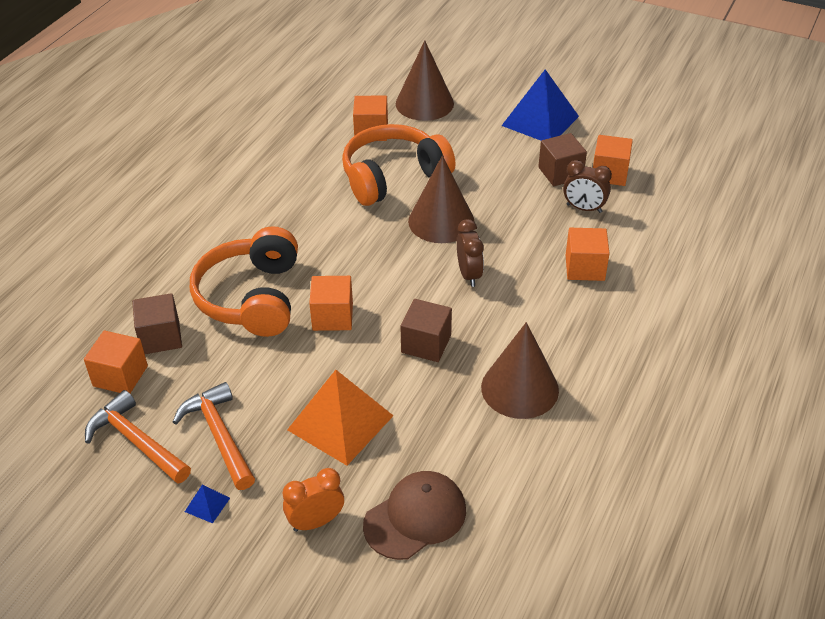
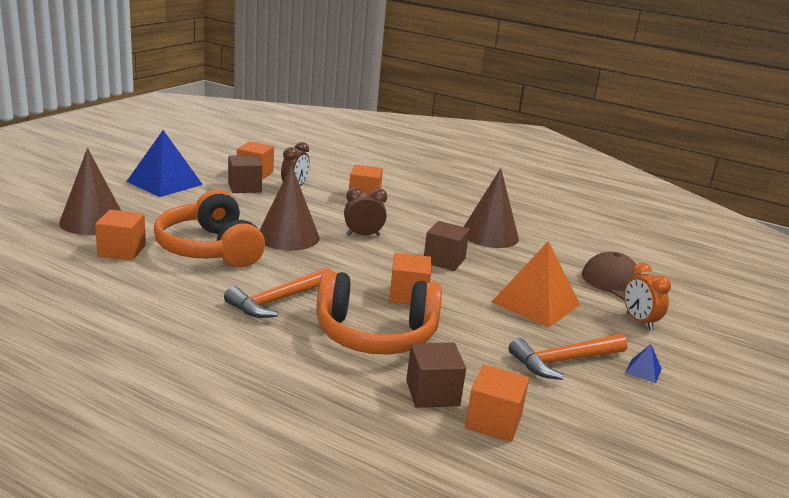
camera: 90 degrees left, 20 degrees down
orange hammer [85,390,191,484] -> orange hammer moved to [224,267,331,318]

